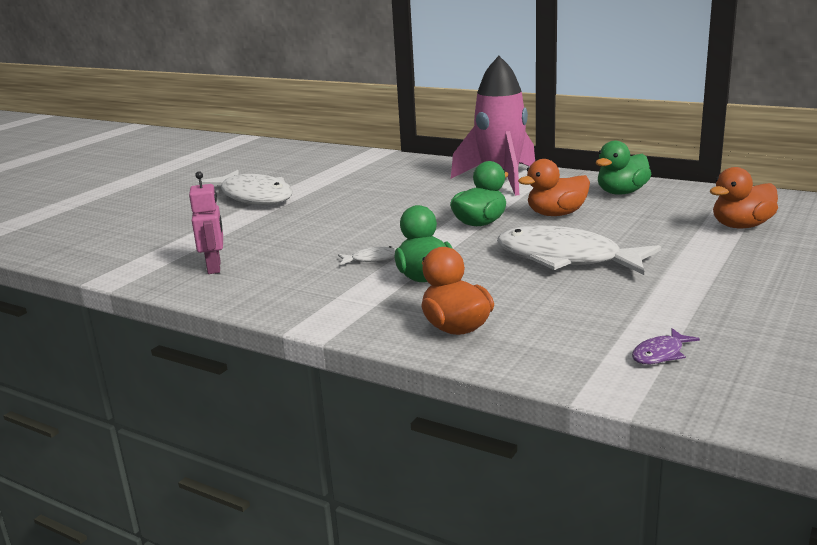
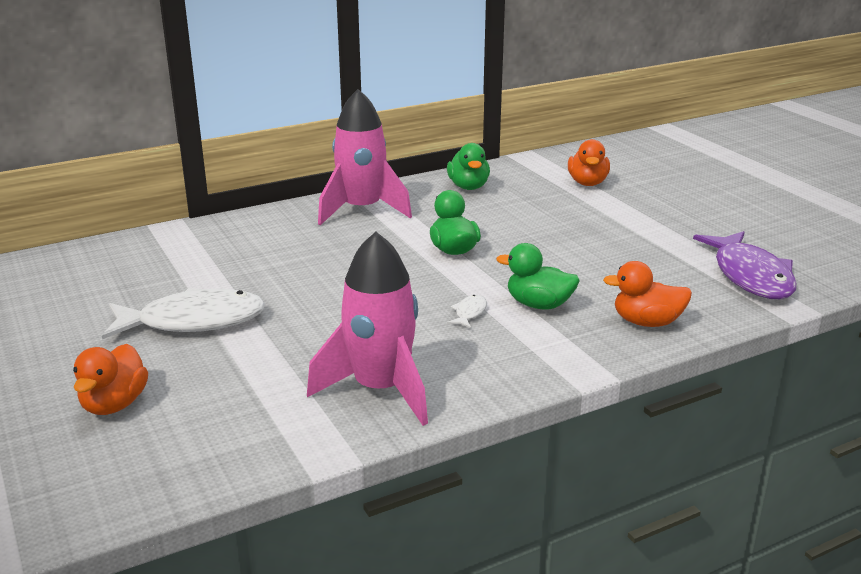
camera: 60 degrees left, 5 degrees up
pink robot [189,171,223,274] -> pink rocket [307,232,428,426]
white fish [497,225,661,275] -> none
orange duck [518,159,590,216] -> orange duck moved to [73,344,148,415]
purple fish [632,328,700,364] -> purple fish [693,231,797,299], size x2.49

